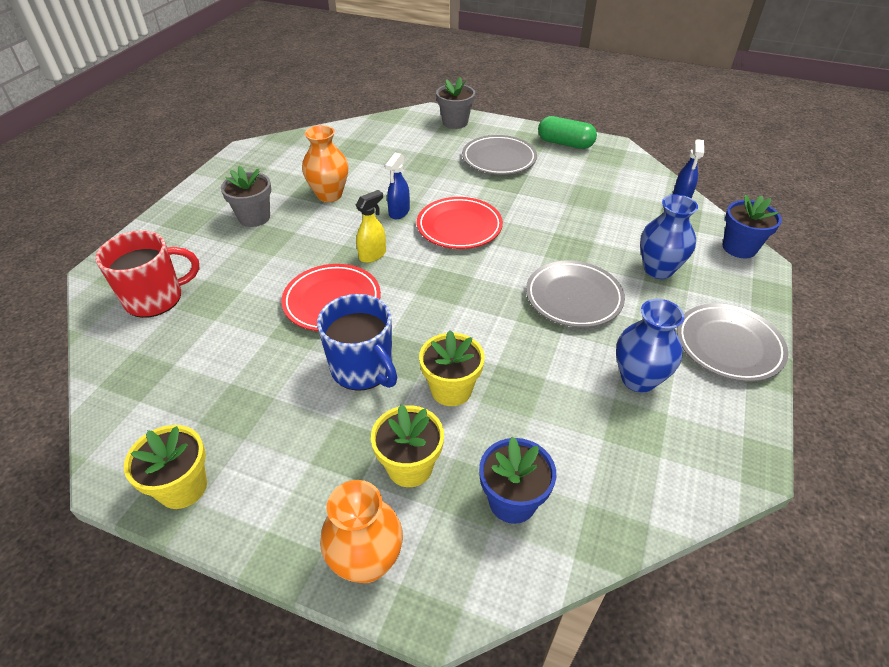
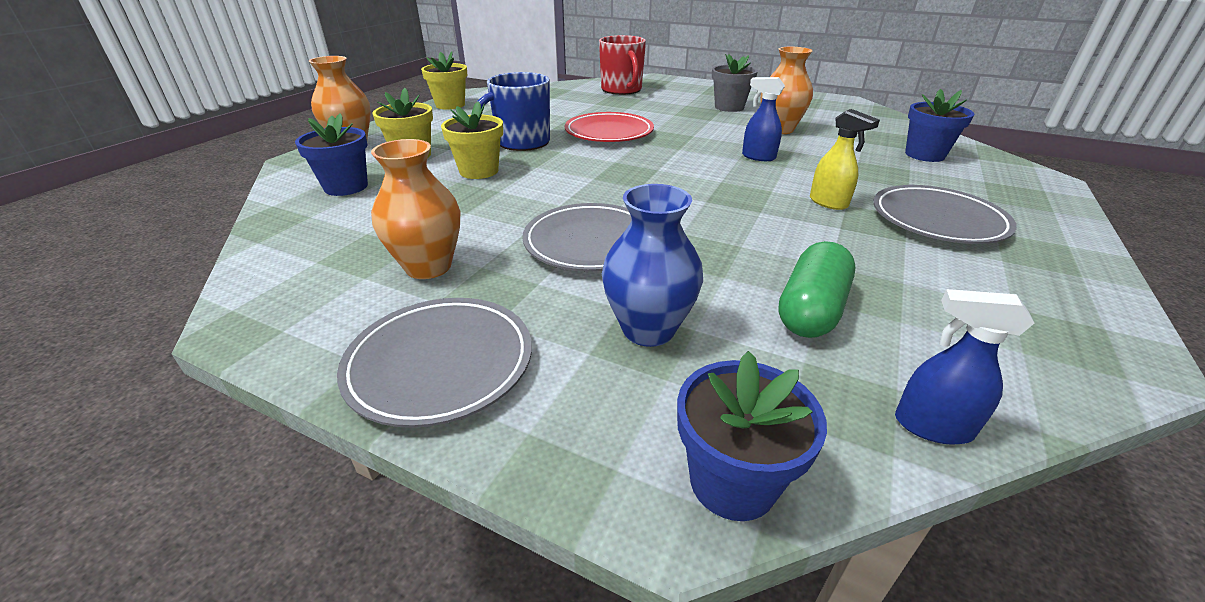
camera: 95 degrees right, 10 degrees down
yellow spray bottle [356,190,386,263] -> yellow spray bottle moved to [810,109,880,210]
red plate [417,197,503,249] -> none
grey flower pot [436,77,475,129] -> none
green capsule [538,116,597,149] -> green capsule moved to [778,241,855,338]
blue vase [616,299,684,393] -> orange vase [371,139,460,279]
none -> blue flower pot [905,89,974,162]

